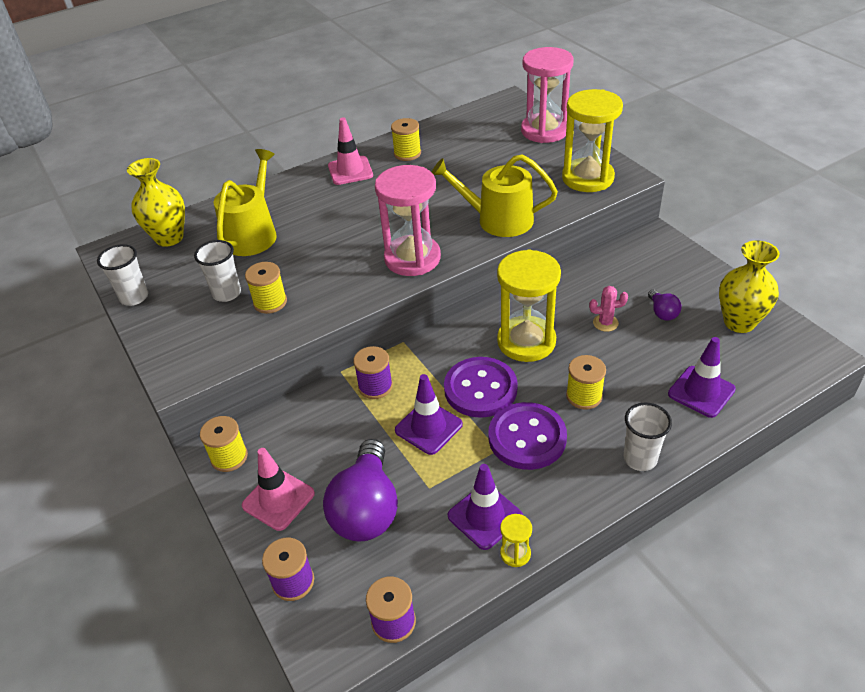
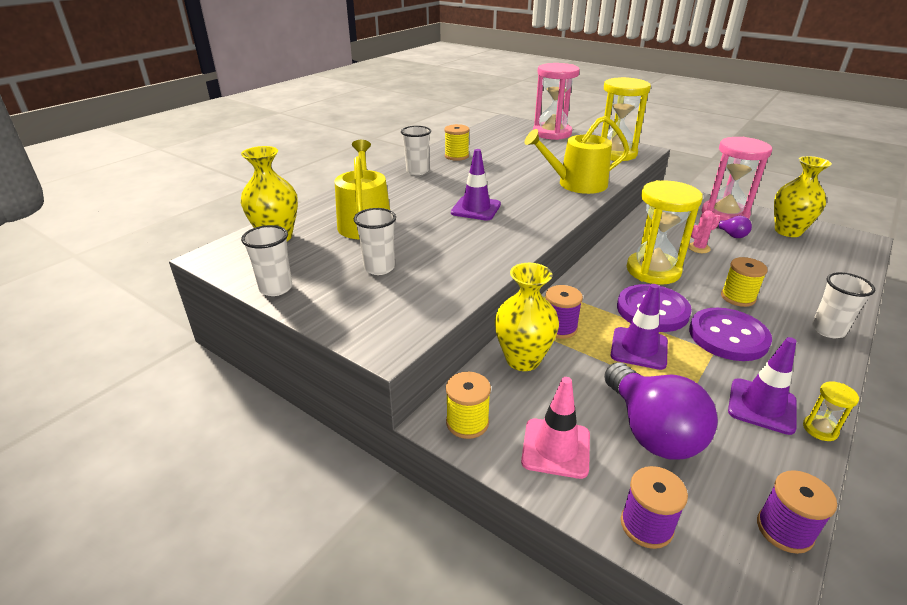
camera: 25 degrees left, 10 degrees down
yellow spool [245,262,287,314] -> none
pink traffic cone [328,118,373,185] -> white cup [401,126,431,175]
pink hourglass [375,165,441,276] -> pink hourglass moved to [701,137,772,221]
purple traffic cone [668,337,736,418] -> purple traffic cone moved to [451,149,501,221]
none -> yellow vase [495,263,559,371]

